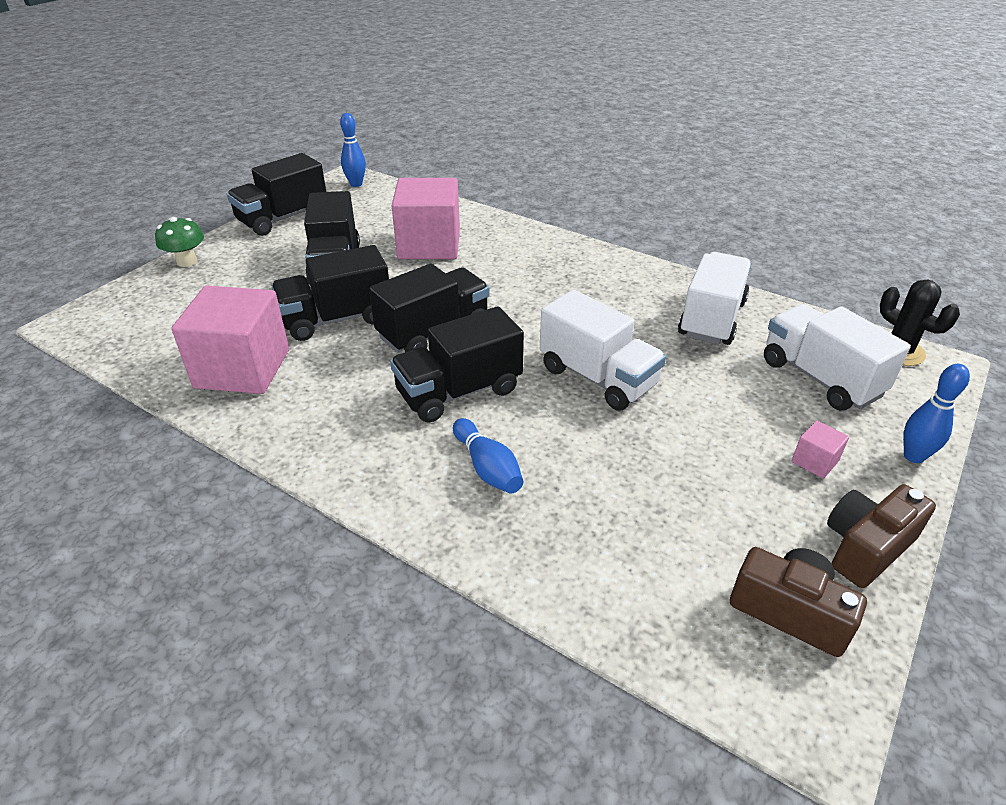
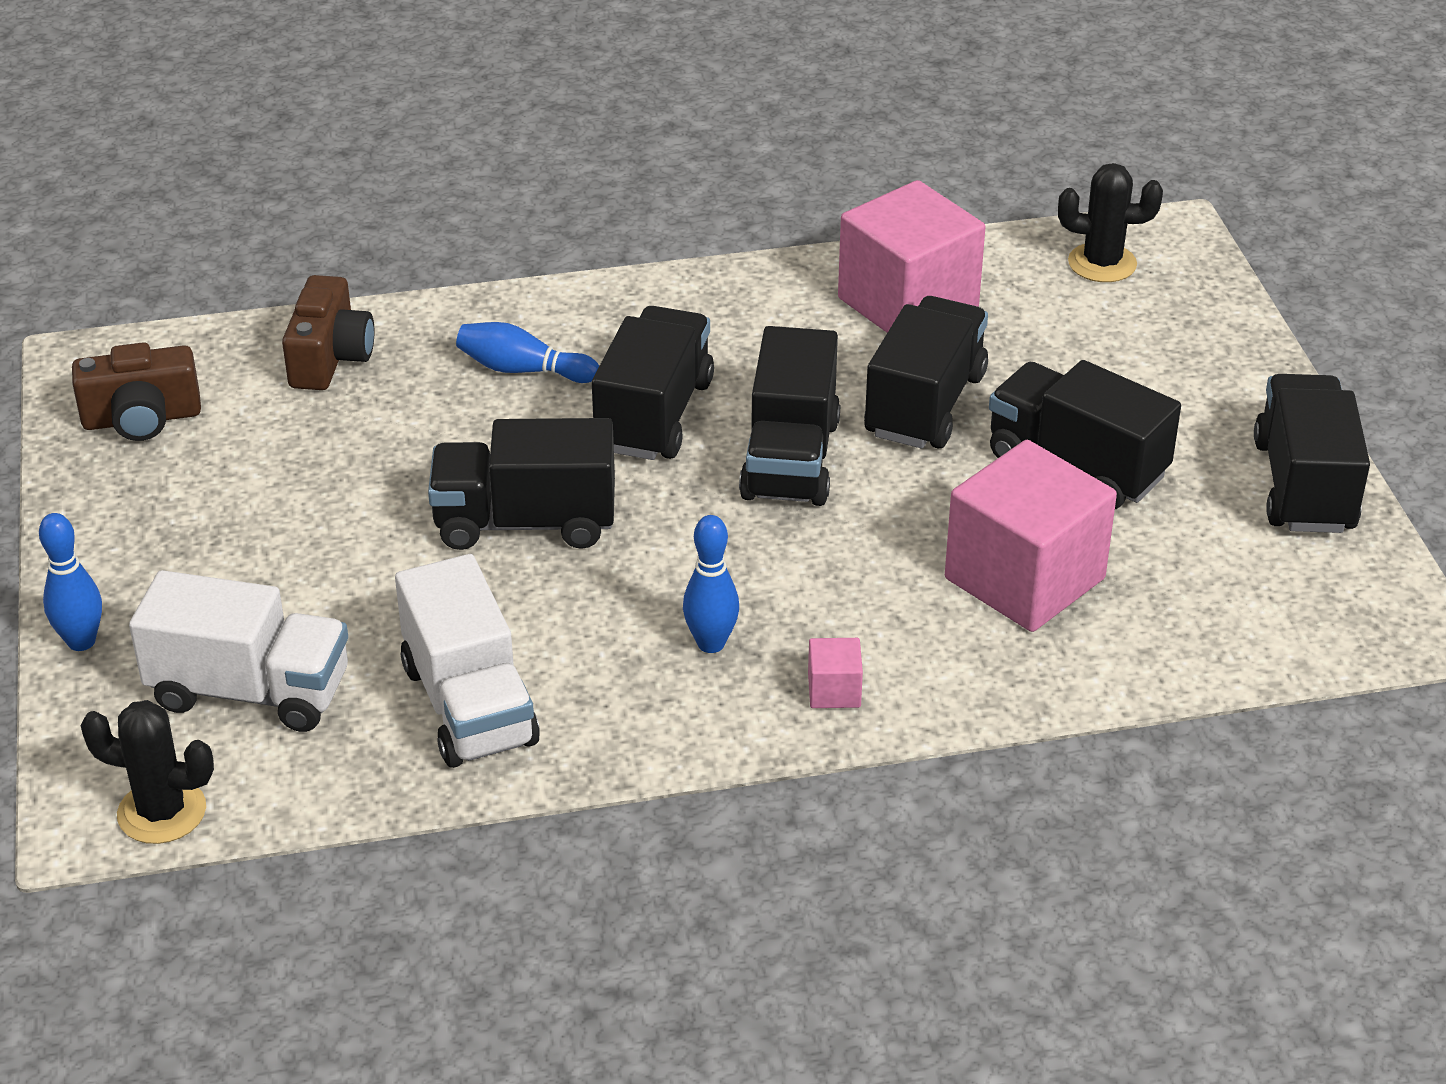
camera: 135 degrees right, 0 degrees up
green mushroom [155,217,204,267] -> none
blue bowling pin [340,113,366,187] -> blue bowling pin moved to [683,515,739,653]
white truck [540,290,666,411] -> black truck [428,418,615,550]
pink cube [792,421,849,479] -> pink cube moved to [808,638,863,708]
brown camera [827,484,936,588] -> brown camera moved to [282,275,374,390]
none -> black cactus [1058,163,1163,282]

